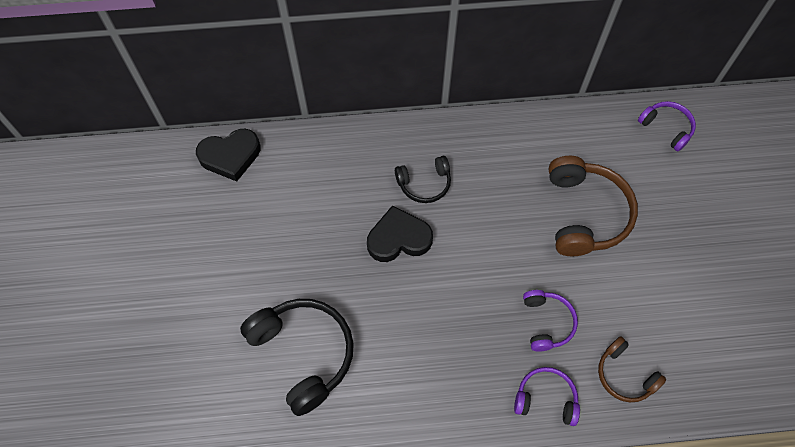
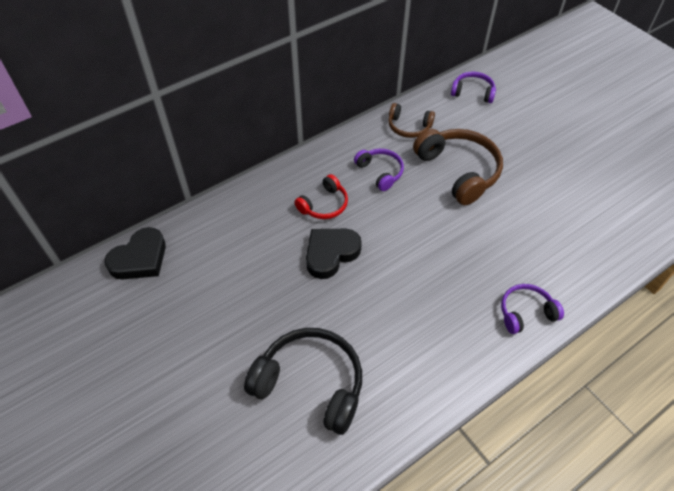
camera: 30 degrees left, 10 degrees down
black headphones [395,156,451,203] -> red headphones [294,174,348,219]
purple headphones [523,290,578,352] -> purple headphones moved to [354,149,404,191]
brown headphones [598,336,666,402] -> brown headphones moved to [388,103,435,138]

